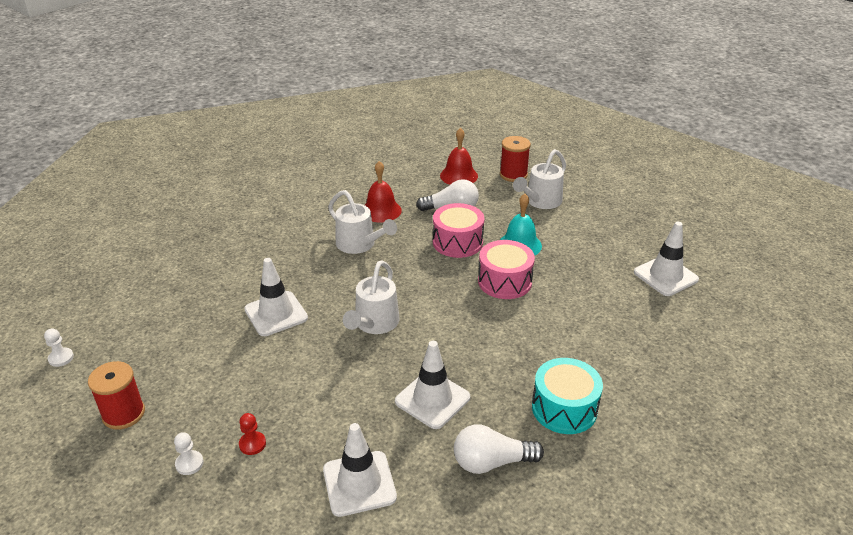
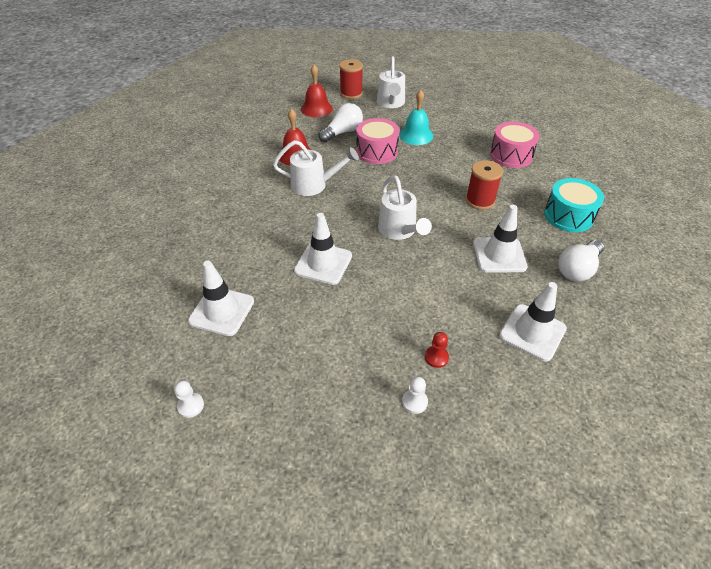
camera: 40 degrees left, 10 degrees up
red spool [88,361,145,430] -> red spool moved to [466,160,503,210]
pink drum [478,240,535,299] -> pink drum moved to [490,122,540,168]
white traffic cone [634,222,699,296] -> white traffic cone moved to [188,261,254,336]

